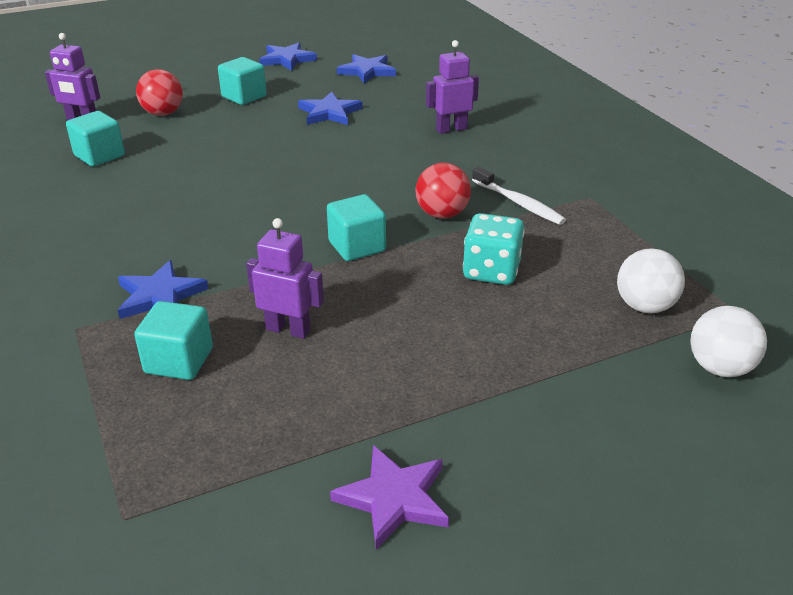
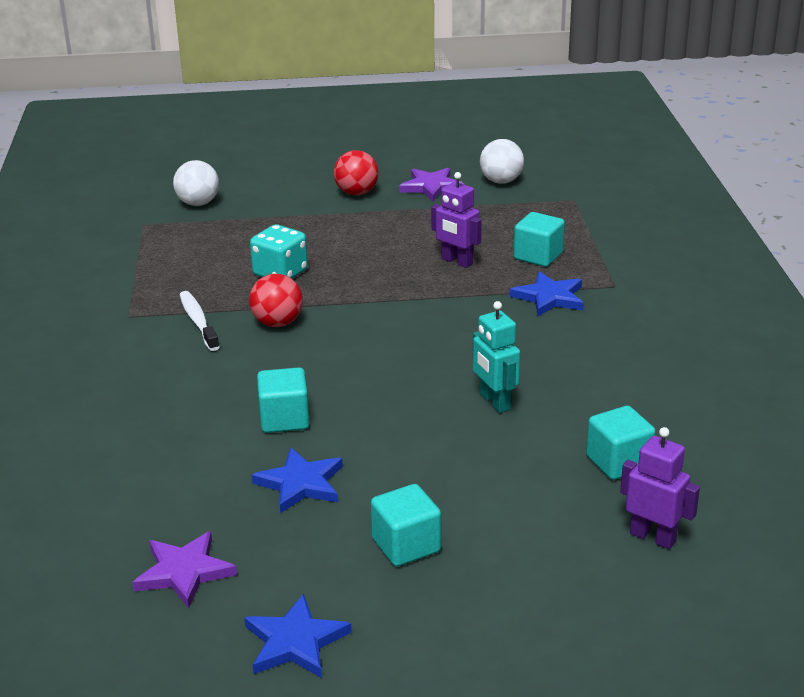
camera: 160 degrees left, 5 degrees down
red ball [136,69,183,116] -> red ball moved to [334,150,379,196]
turquoise cube [327,194,386,261] -> turquoise cube moved to [257,367,310,433]
blue star [337,54,396,84] -> purple star [132,531,237,608]
purple robot [426,40,479,134] -> none
white ball [617,248,685,314] -> white ball moved to [480,139,524,184]
none -> turquoise robot [473,301,520,413]

